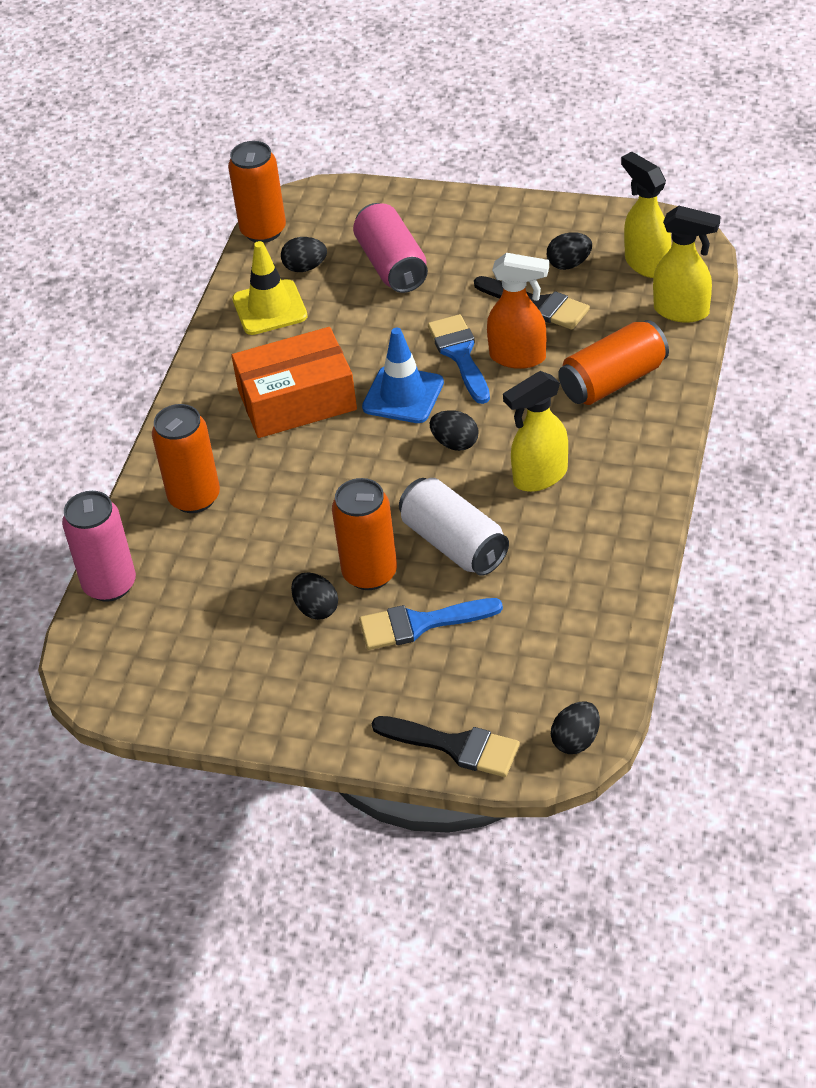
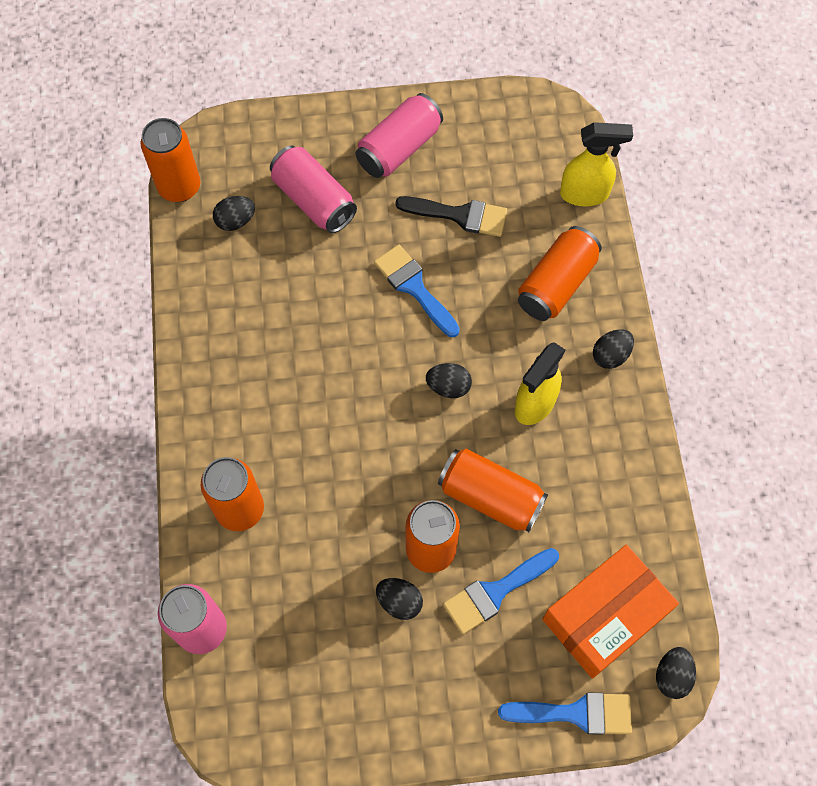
camera: 25 degrees left, 20 degrees up
orange box [231,327,357,438] -> orange box moved to [542,545,679,679]
yellow traffic cone [232,241,308,335] -> none
blue traffic cone [362,328,444,423] -> none
black brush [371,716,520,777] -> blue brush [498,693,632,735]
white can [399,478,509,576] -> orange can [438,449,548,532]
orange spray bottle [487,253,549,369] -> none
black egg [547,232,592,270] -> black egg moved to [593,329,634,369]
yellow spray bottle [621,152,671,278] -> none
none -> pink can [356,93,443,178]

